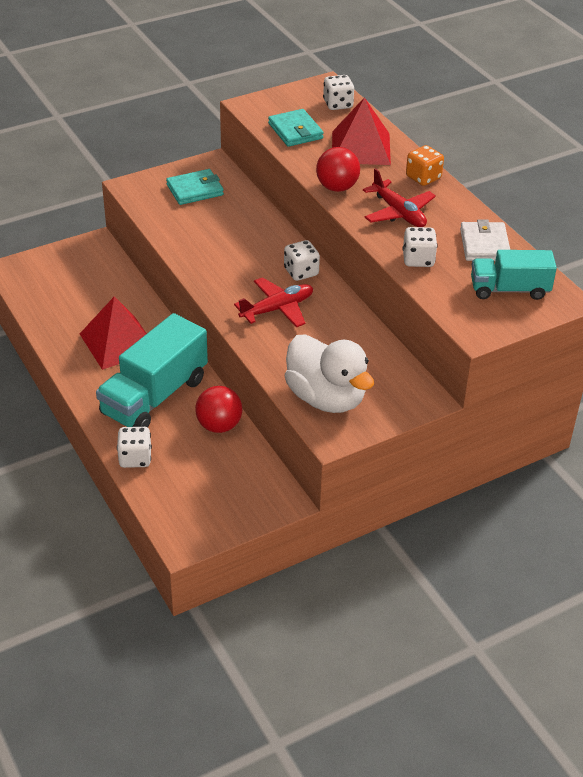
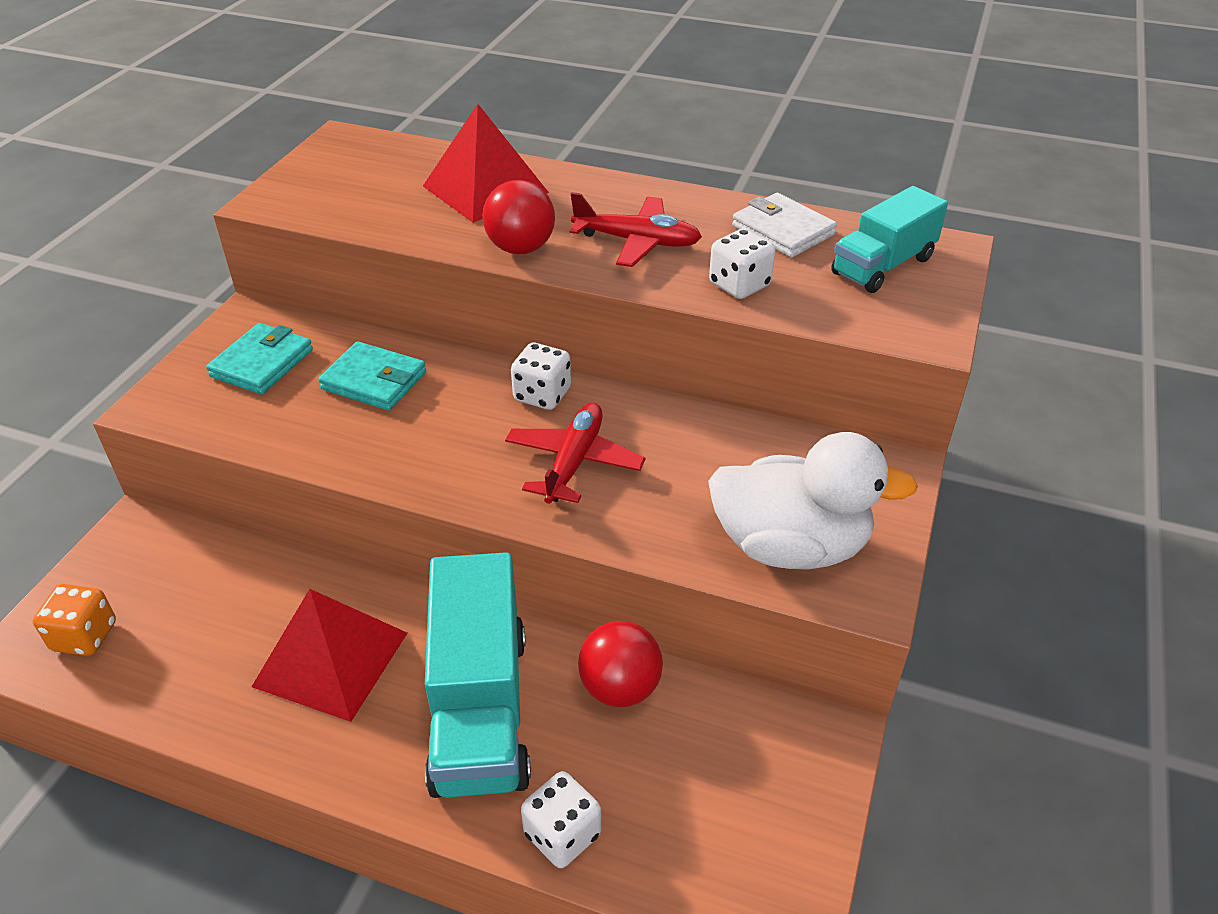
camera: 40 degrees left, 0 degrees up
turquoise wallet [268,109,324,147] -> turquoise wallet moved to [318,341,426,411]
white dice [323,75,354,110] -> none
orange dice [406,145,444,186] -> orange dice moved to [33,584,116,656]

